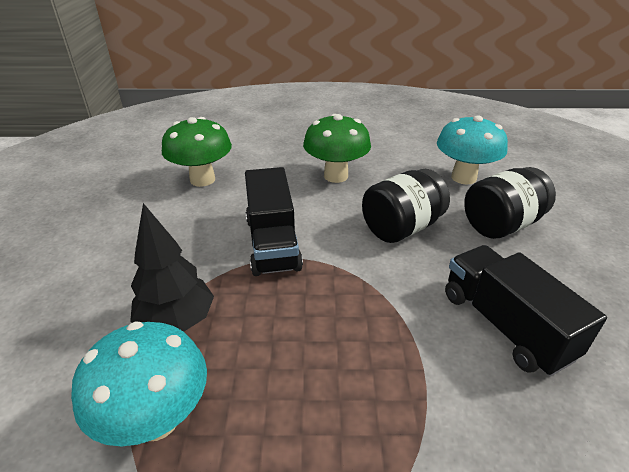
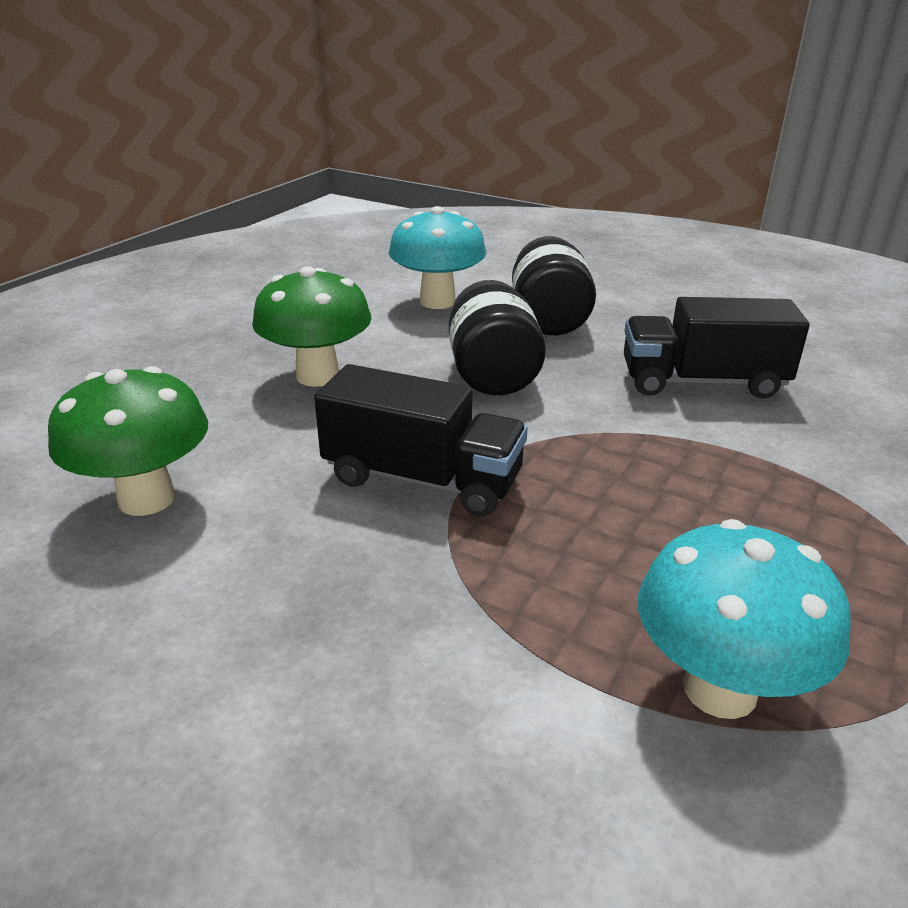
camera: 60 degrees left, 5 degrees down
black tree [130,203,214,332] -> none

